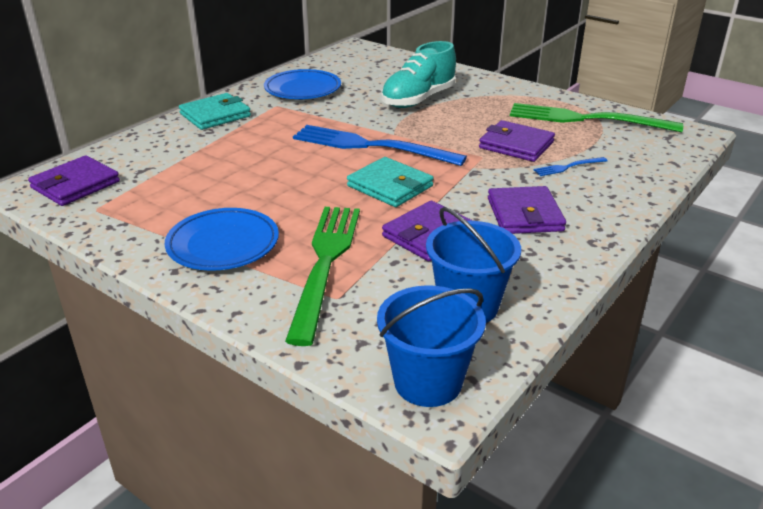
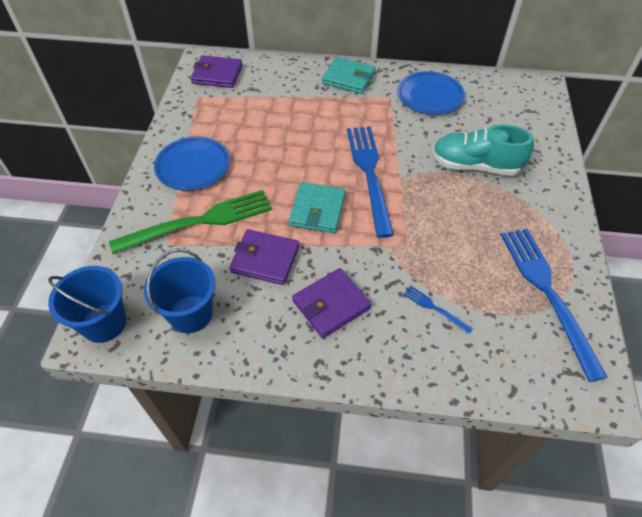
camera: 60 degrees right, 20 degrees up
purple wallet [479,120,555,162] -> none
green fork [510,103,683,132] -> blue fork [501,229,607,382]

